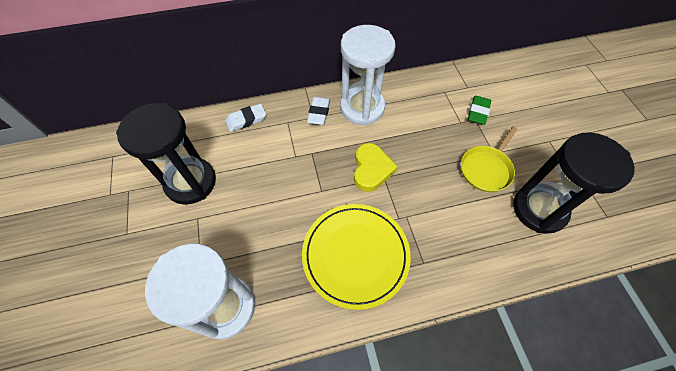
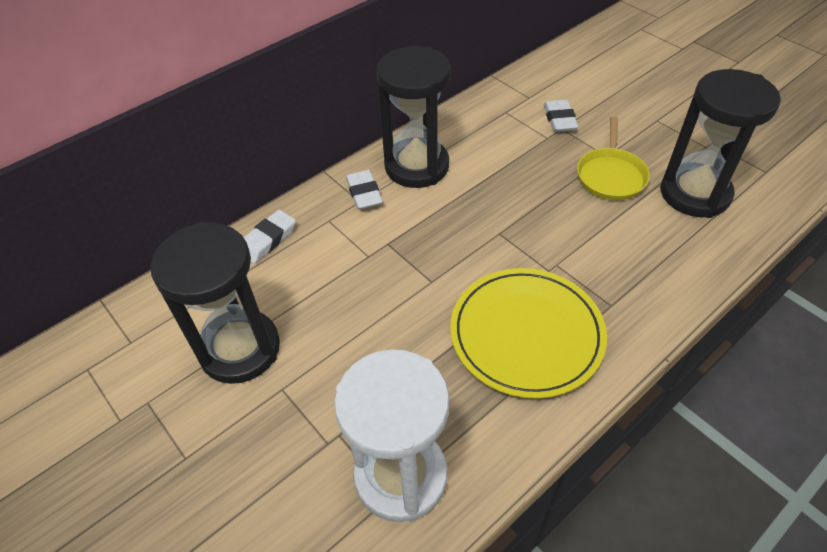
camera: 25 degrees left, 10 degrees down
white hourglass [340,25,396,126] -> black hourglass [377,46,451,188]
yellow heart [354,143,398,192] -> none
green eraser [468,96,491,125] -> white eraser [544,99,578,132]

